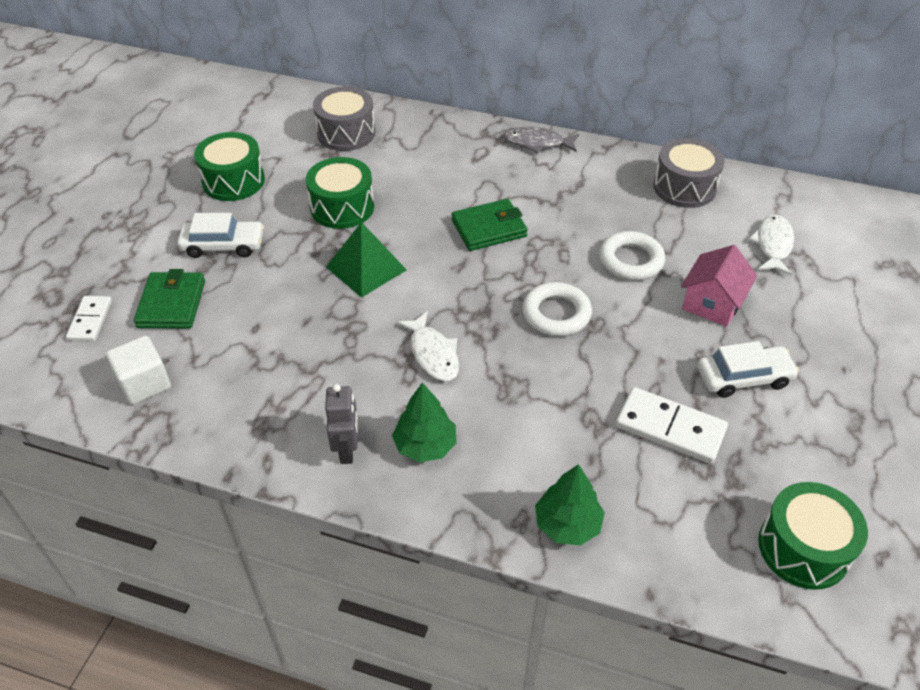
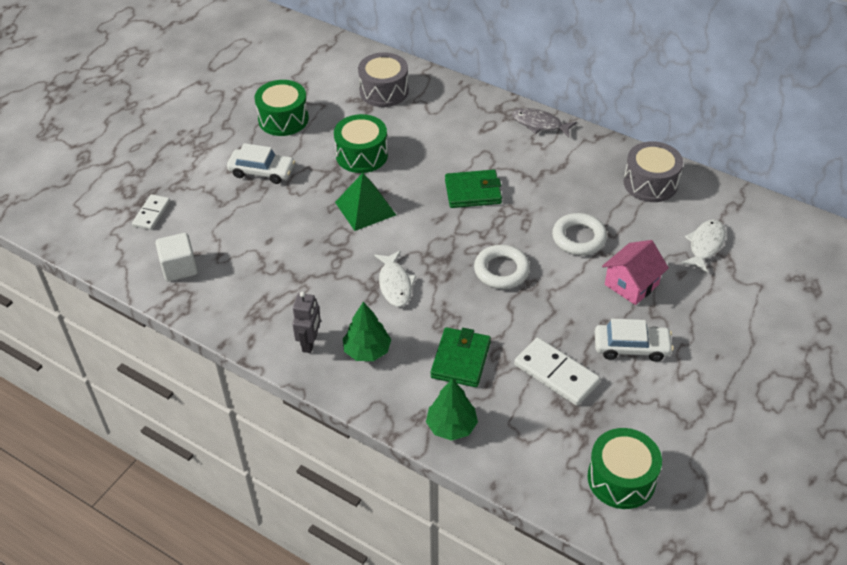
camera: 15 degrees right, 0 degrees up
green wallet [134,269,205,329] -> green wallet moved to [431,327,491,387]

